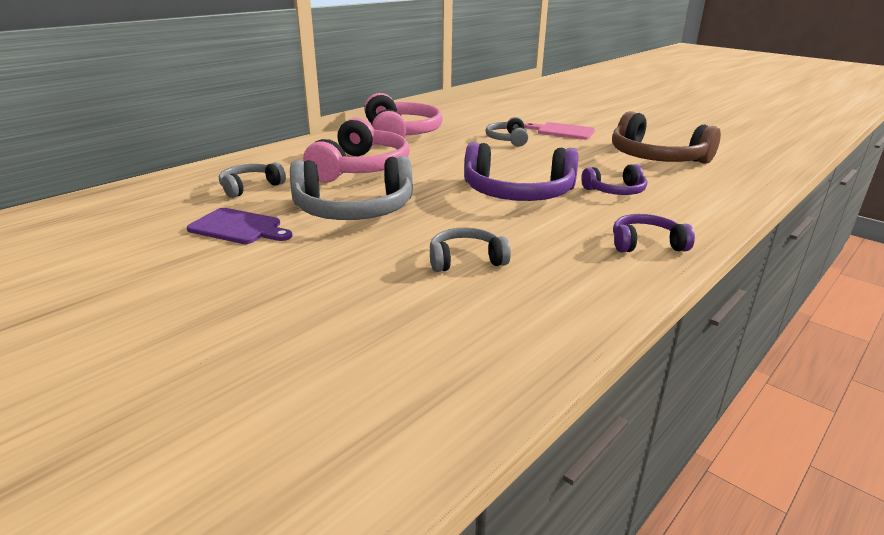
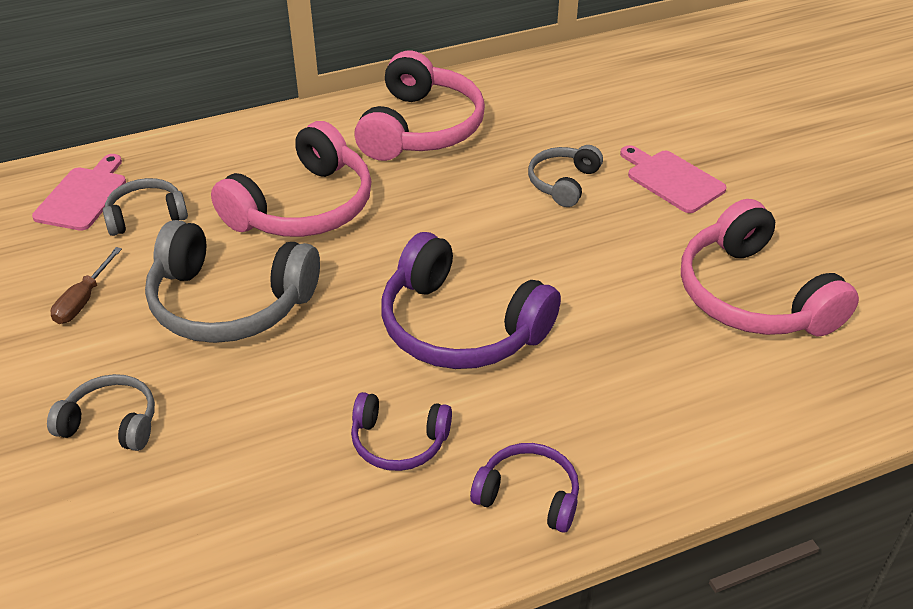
camera: 25 degrees right, 15 degrees up
purple cutting board [187,208,292,244] -> brown screwdriver [50,247,122,324]
grey headphones [430,228,511,272] -> grey headphones moved to [47,374,155,451]
purple headphones [581,164,647,195] -> purple headphones moved to [351,392,452,471]
brown headphones [612,111,721,164] -> pink headphones [681,199,859,336]
none -> pink cutting board [32,154,126,231]

